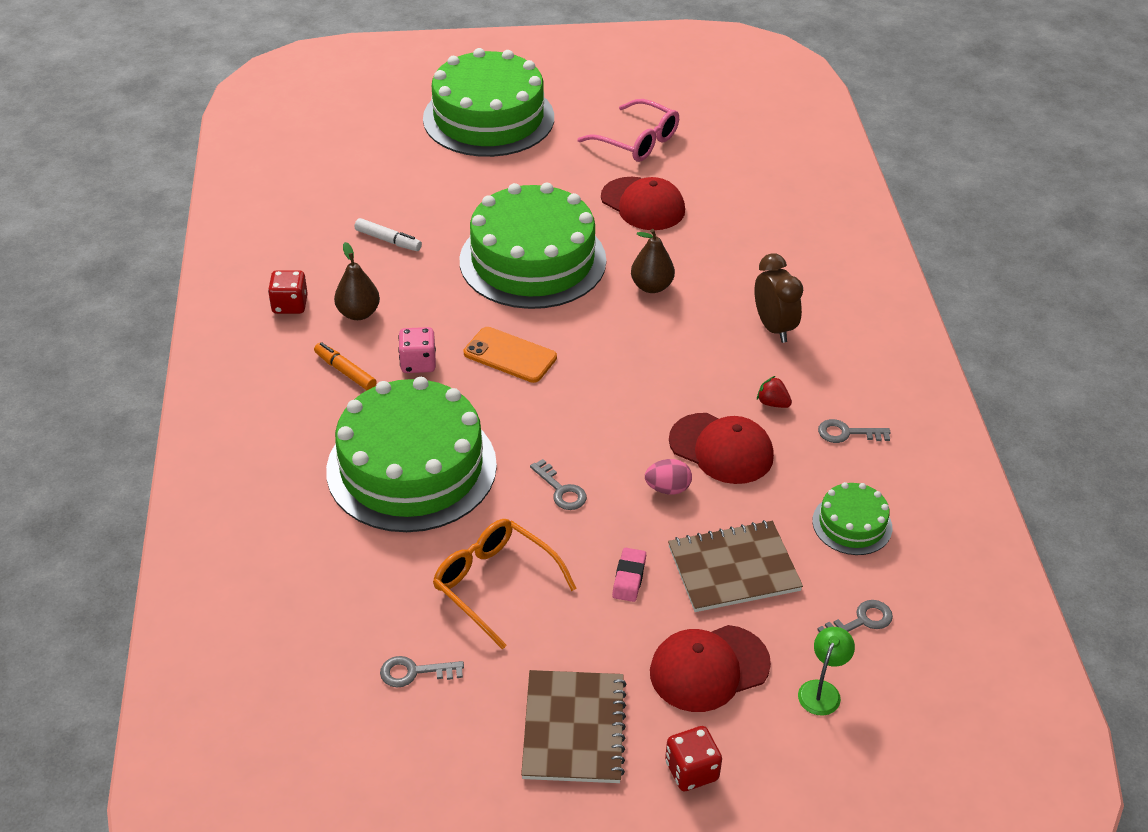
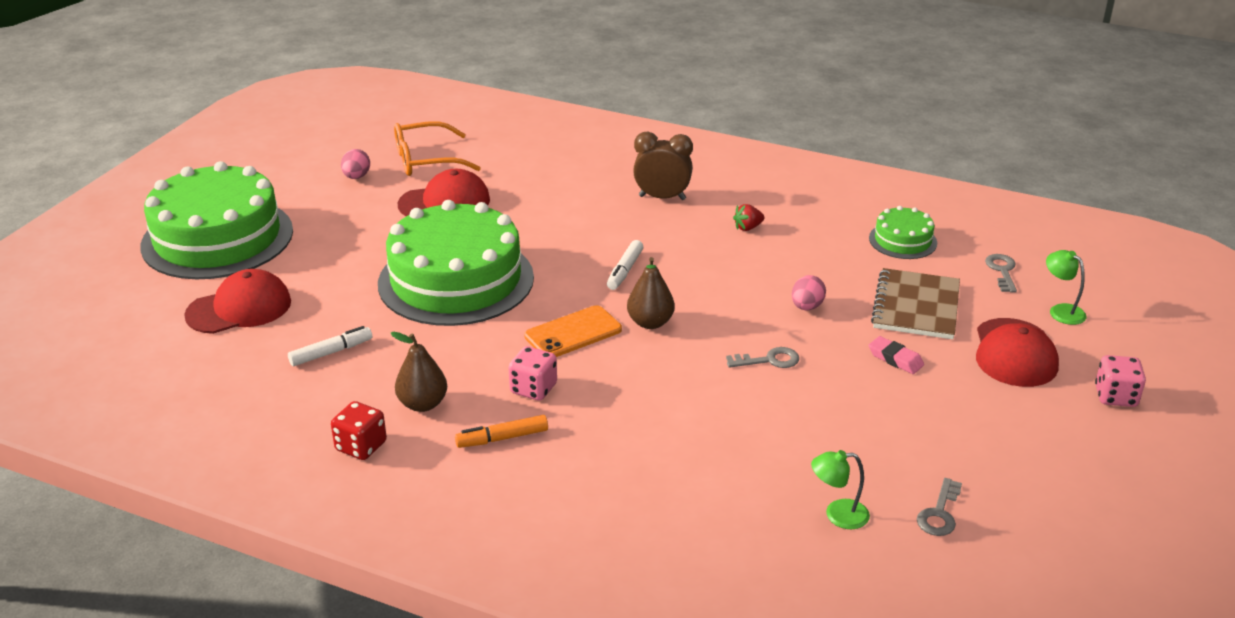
camera: 60 degrees left, 10 degrees down
green cake [326,377,497,532] -> none
orange glasses [433,519,577,649] -> orange glasses moved to [394,121,481,176]
brown notebook [521,670,627,783] -> none
pink glasses [577,99,679,162] -> pink egg [341,149,370,179]
brown pear [631,229,675,293] -> brown pear moved to [627,257,675,329]
red dice [665,726,722,791] -> pink dice [1095,355,1146,407]
red cap [669,413,774,484] -> red cap moved to [184,269,291,334]
grey key [818,419,891,443] -> none
none -> white marker [607,240,643,290]
none -> green lamp [811,450,870,529]

